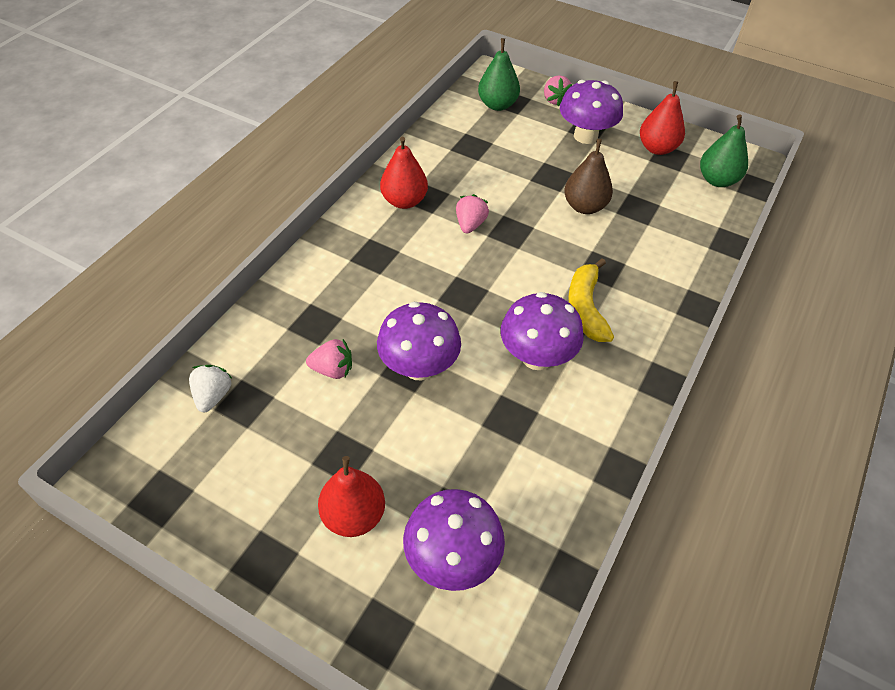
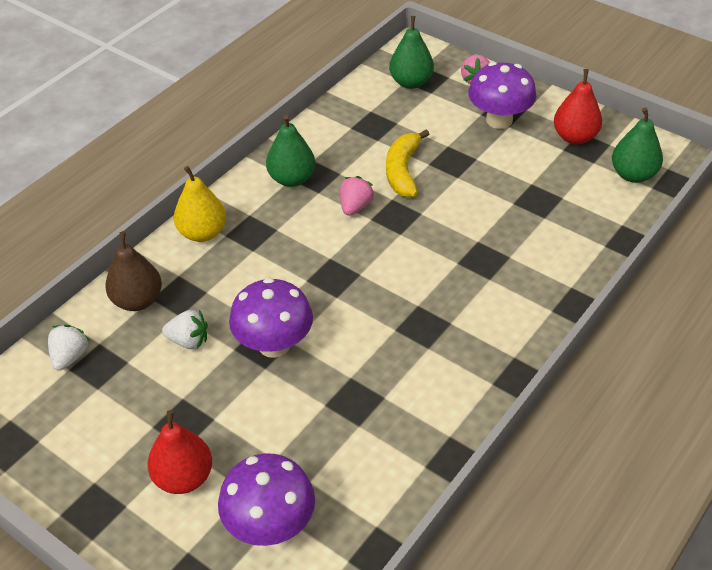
camera: 10 degrees right, 5 degrees down
pink strawberry [306,339,352,379] -> white strawberry [162,310,208,349]
red pear [380,137,428,209] -> green pear [266,115,315,187]
purple mushroom [501,292,584,370] -> none
brown pear [564,139,613,214] -> brown pear moved to [105,232,162,311]
yellow banana [568,258,614,342] -> yellow banana moved to [386,129,429,197]
none -> yellow pear [174,166,226,242]

